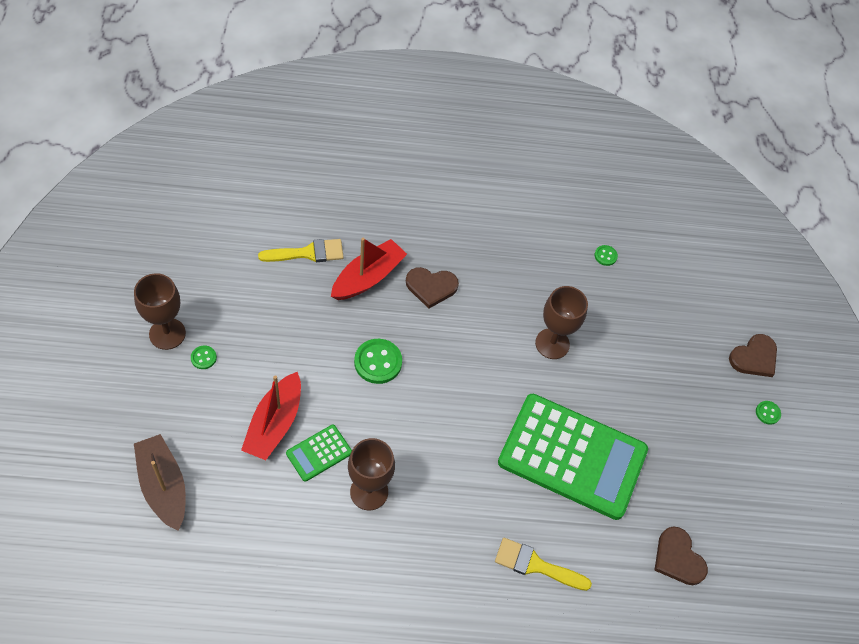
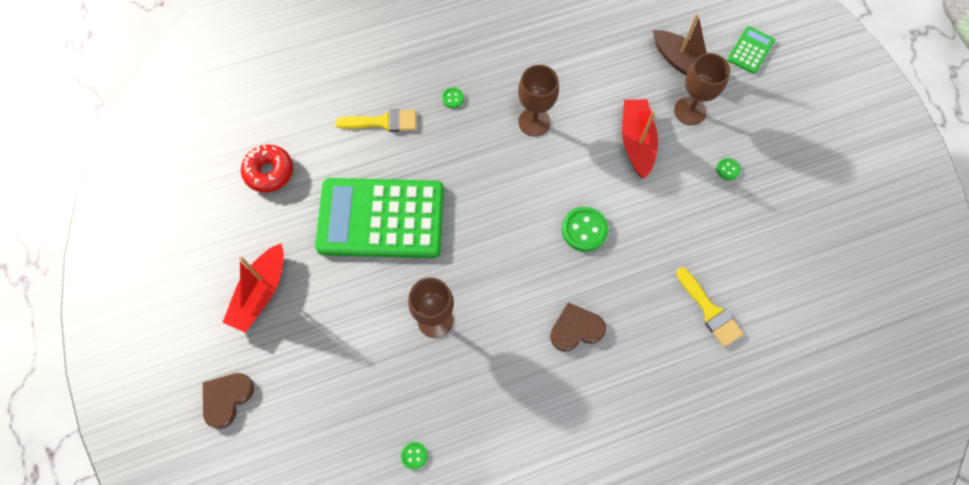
camera: 165 degrees right, 10 degrees up
brown goblet [134,273,186,350] -> brown goblet moved to [674,53,731,125]
yellow brush [258,239,344,262] -> yellow brush turned 90 degrees counterclockwise [676,267,744,347]
green calculator [286,425,352,482] -> green calculator moved to [727,26,775,74]
red boat [331,238,407,300] -> red boat moved to [222,243,284,332]
brown heart [654,526,708,585] -> red donut [241,144,293,193]
green button [756,401,781,425] -> green button moved to [442,87,464,108]

